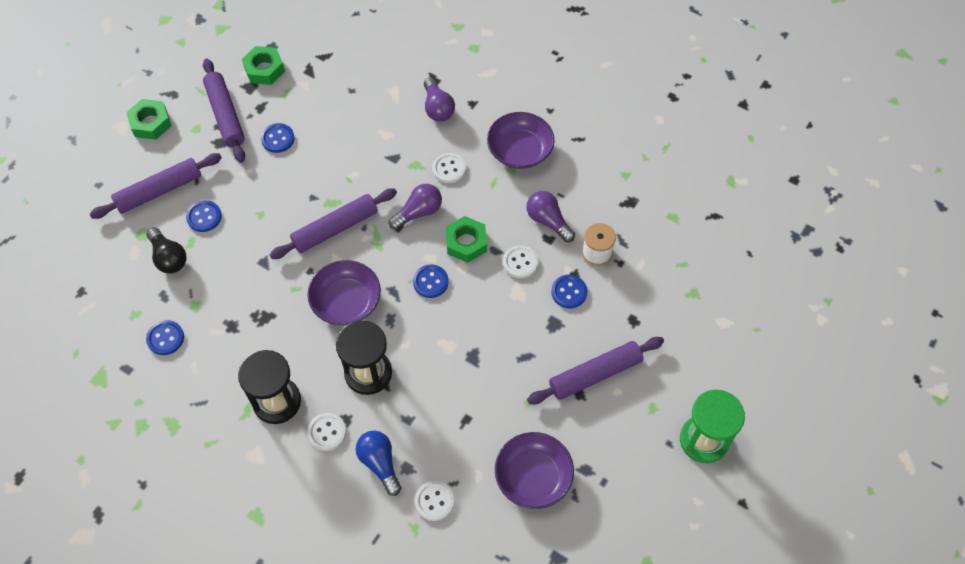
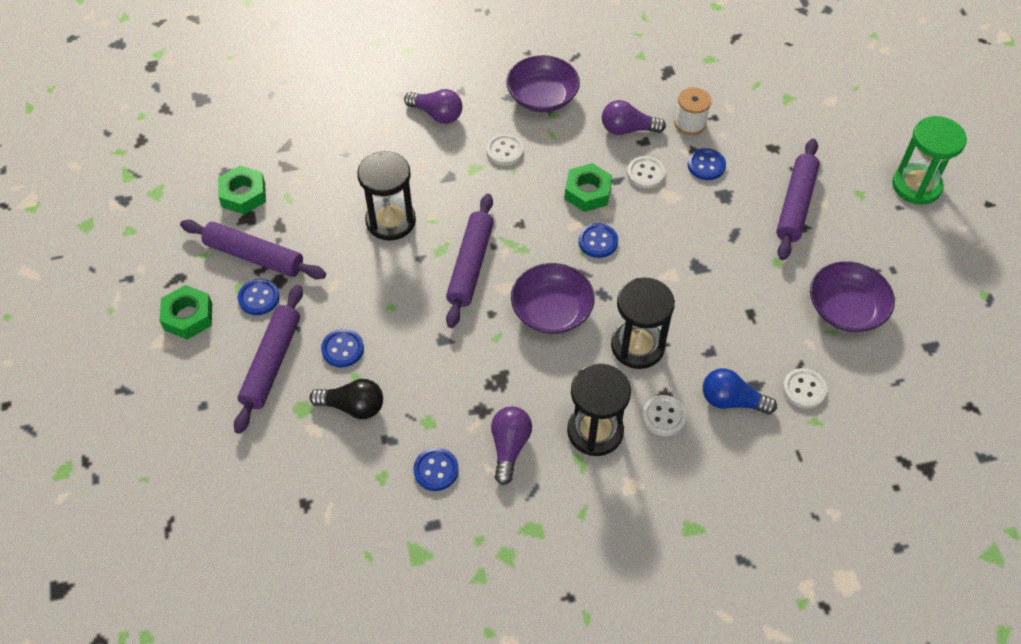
camera: 45 degrees left, 5 degrees down
blue button [261,123,295,153] -> blue button moved to [238,279,280,315]
purple light bulb [389,184,442,230] -> purple light bulb moved to [491,406,532,485]
none -> black hourglass [357,151,416,241]

